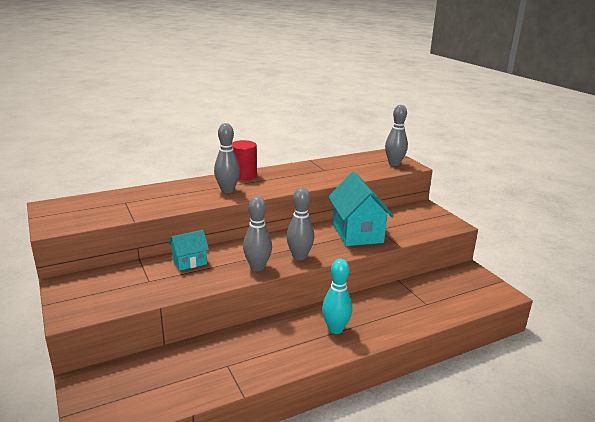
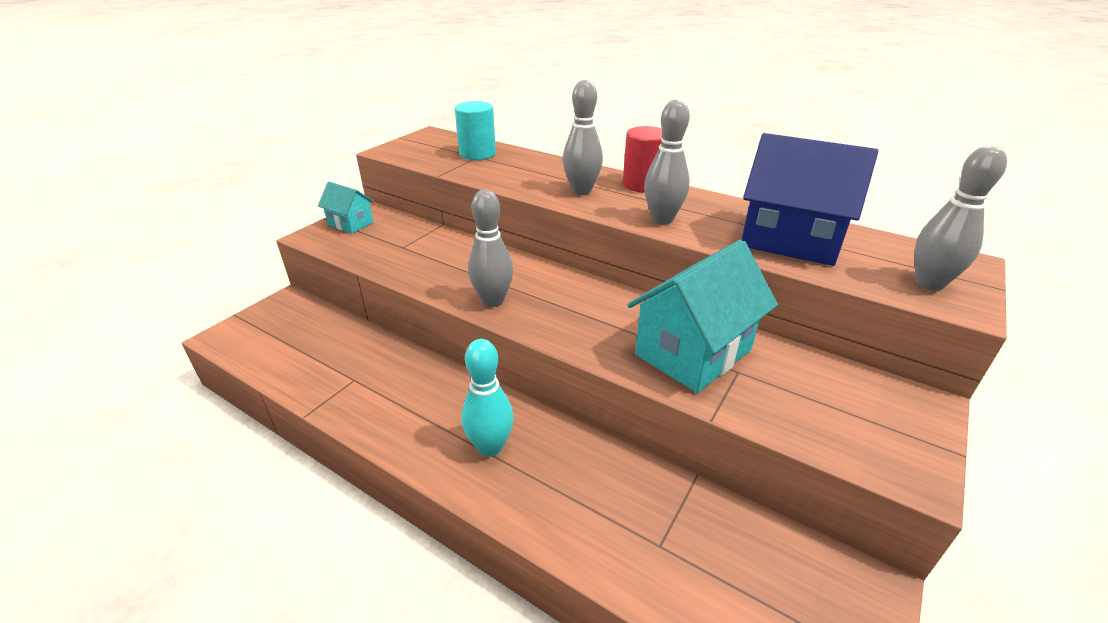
camera: 60 degrees right, 10 degrees up
turquoise house [169,230,209,271] -> turquoise house moved to [318,182,374,233]
grey bowling pin [286,187,314,260] -> grey bowling pin moved to [644,99,690,224]
none -> turquoise cylinder [455,101,496,160]
none -> blue house [741,133,878,266]

